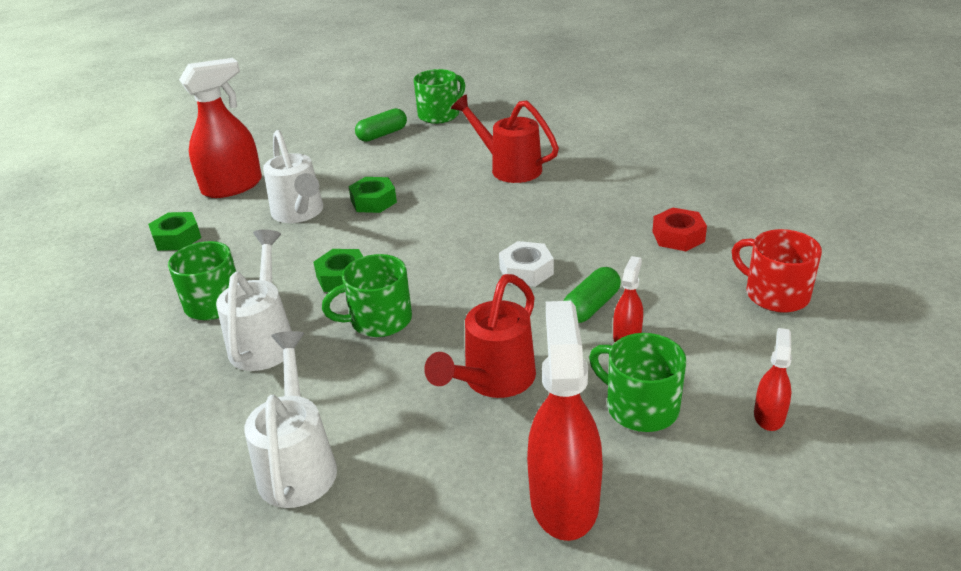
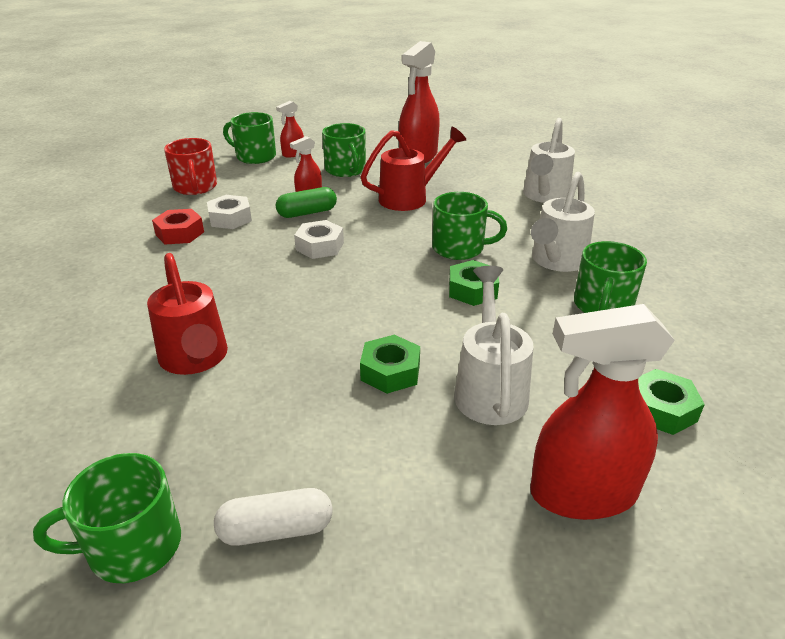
camera: 155 degrees left, 0 degrees up
green capsule [355,108,407,142] -> white capsule [214,488,333,546]
none -> white nut [207,195,252,229]
none -> green mug [223,112,276,164]

